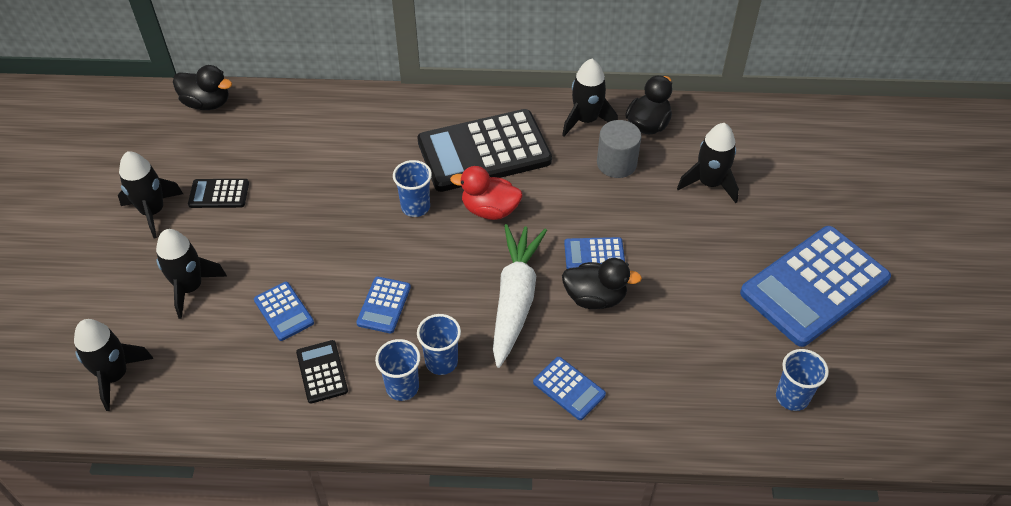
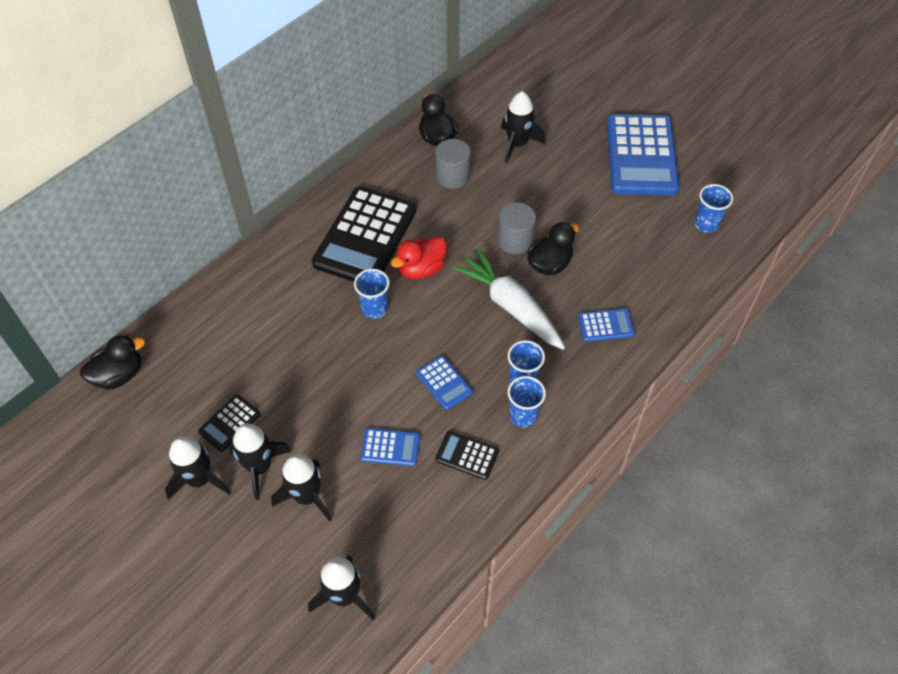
camera: 50 degrees left, 5 degrees up
black rocket [562,59,618,136] -> black rocket moved to [229,423,292,500]
blue calculator [564,237,625,269] -> grey cylinder [497,202,536,254]

